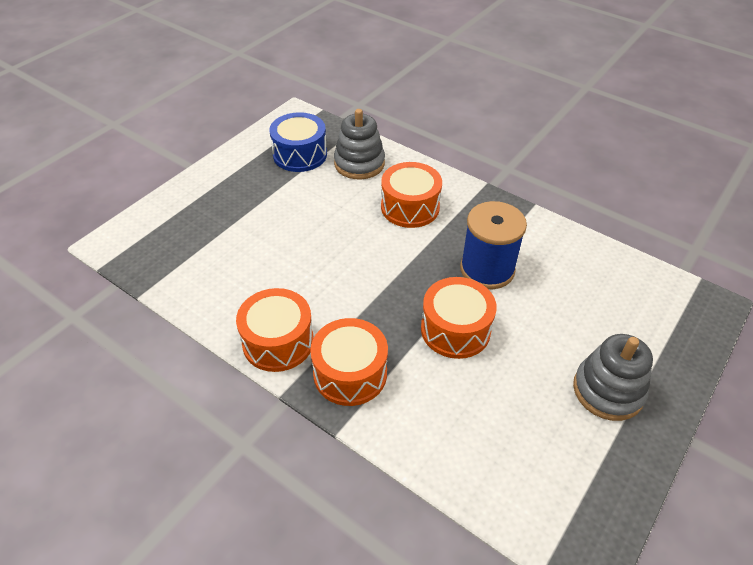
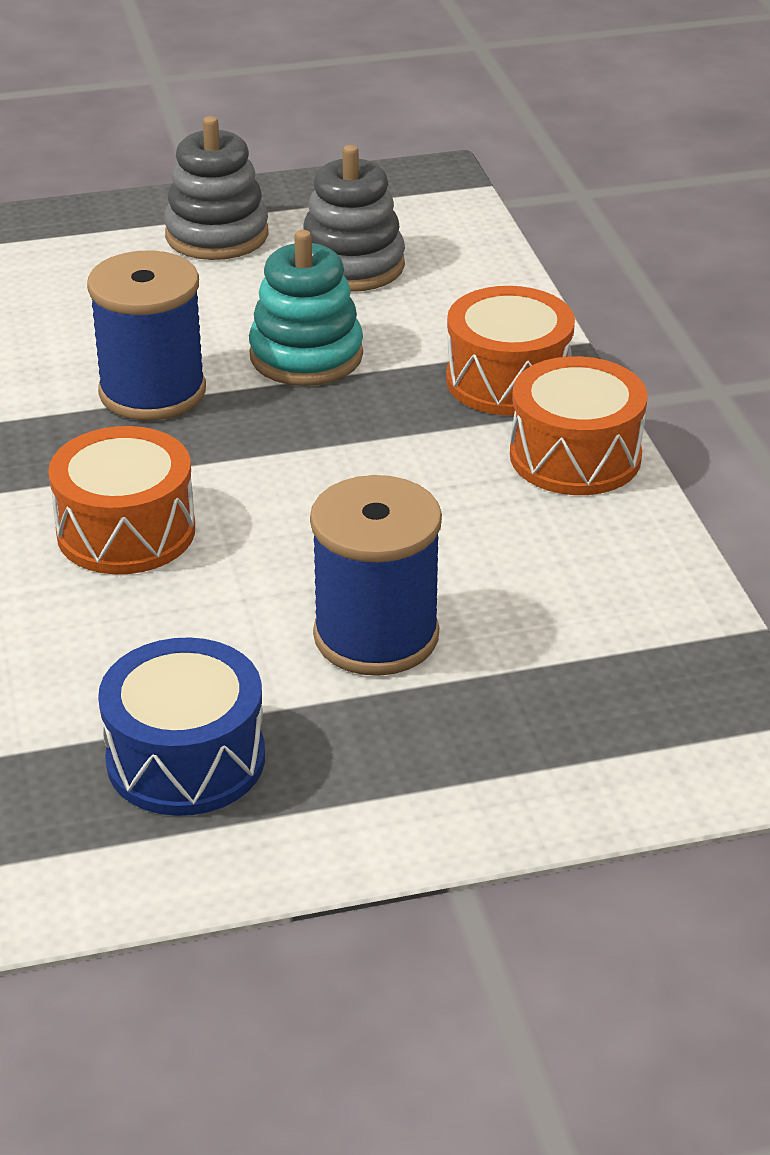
camera: 140 degrees left, 10 degrees down
grey stacking toy [334,109,385,179] -> grey stacking toy moved to [303,145,405,292]
orange drum [421,277,497,359] -> turquoise stacking toy [249,230,363,386]
none -> blue spool [310,475,442,676]

